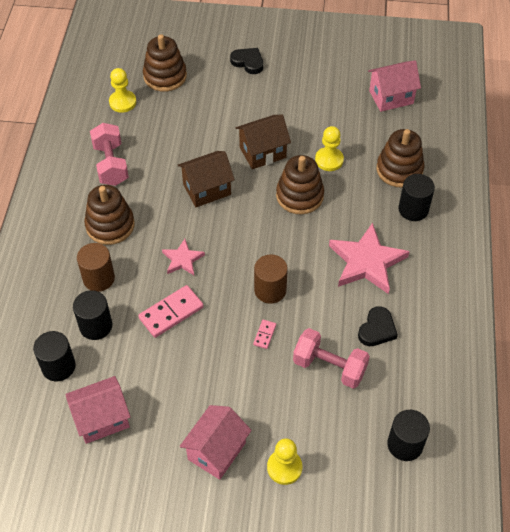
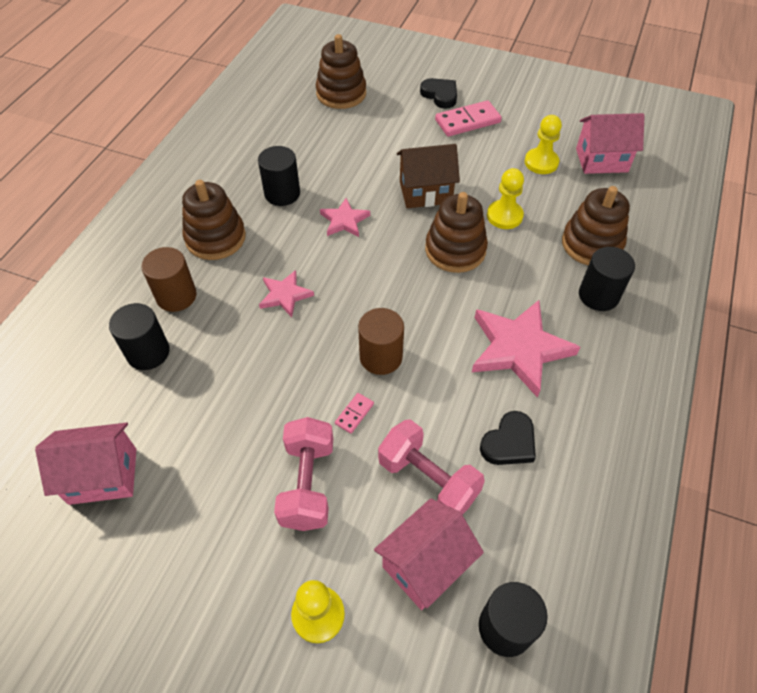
camera: 15 degrees right, 0 degrees up
black cylinder [33,331,76,381] -> black cylinder moved to [258,146,300,206]
pink dumbbell [90,123,129,186] -> pink dumbbell moved to [274,417,333,531]
yellow pawn [109,68,137,113] -> yellow pawn moved to [525,115,562,174]
pink domino [138,285,204,338] -> pink domino moved to [435,100,502,137]
brown house [178,151,235,207] -> pink star [320,198,370,237]
pink house [180,405,252,480] -> pink house moved to [374,499,484,610]

